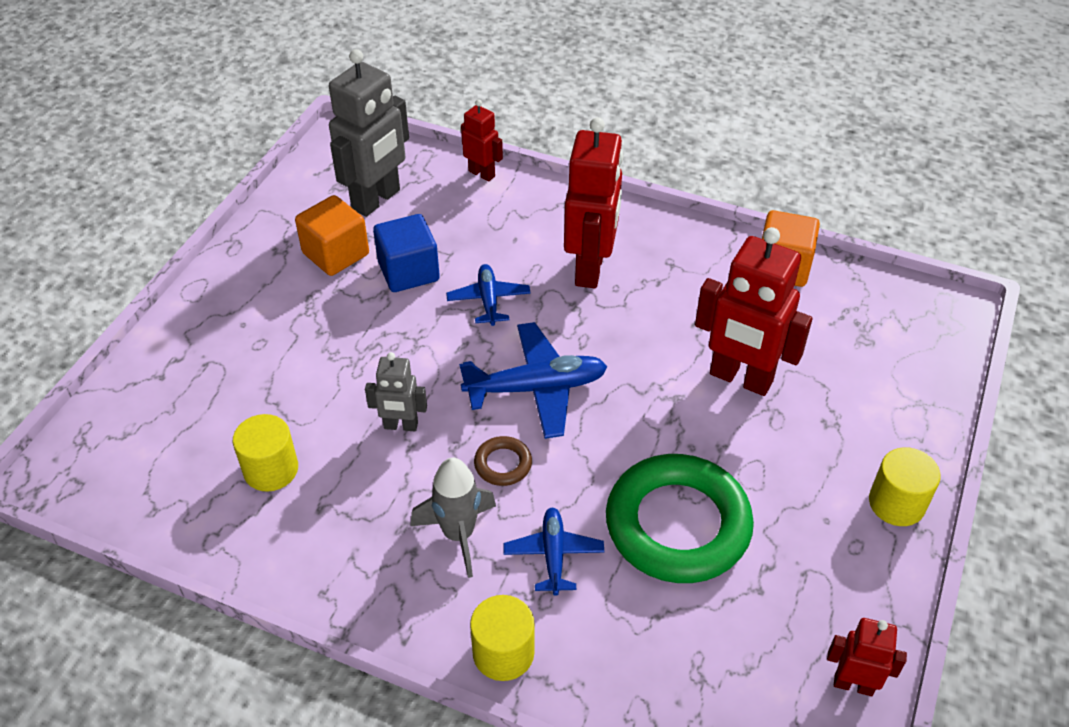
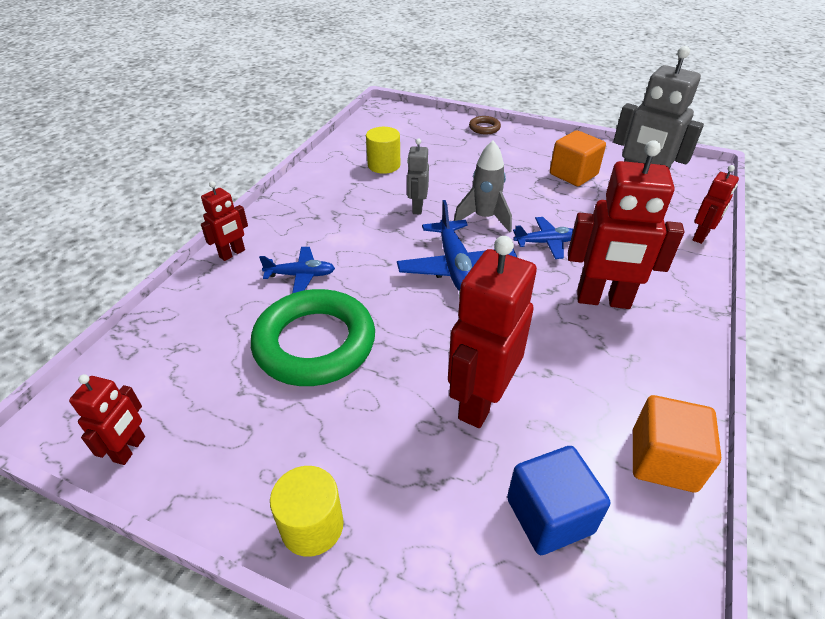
camera: 90 degrees right, 5 degrees down
blue cube [373,214,440,292] -> blue cube moved to [507,446,610,555]
grey rocket [411,458,496,578] -> grey rocket moved to [454,141,512,232]
yellow cylinder [470,595,535,681] -> red robot [201,181,248,261]
brown ring [474,436,532,486] -> brown ring moved to [469,116,501,134]

